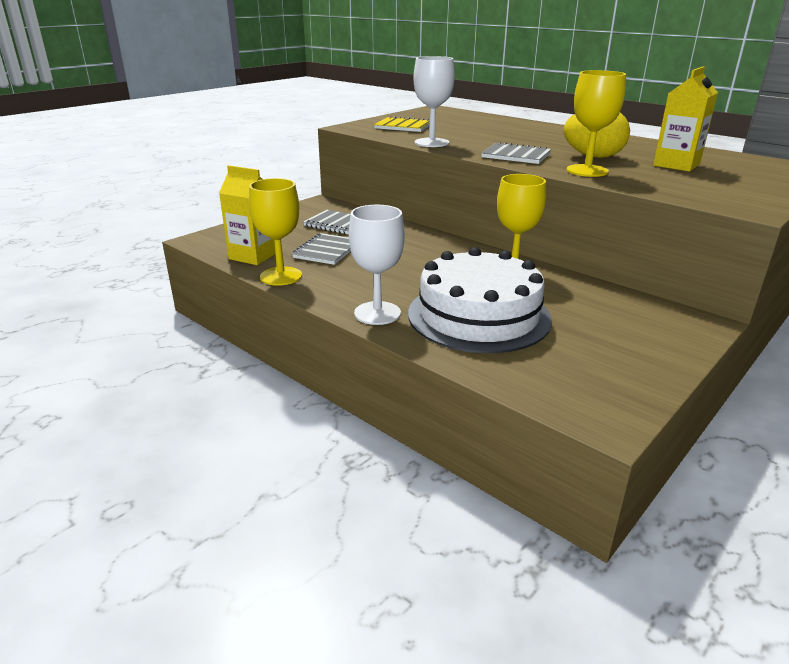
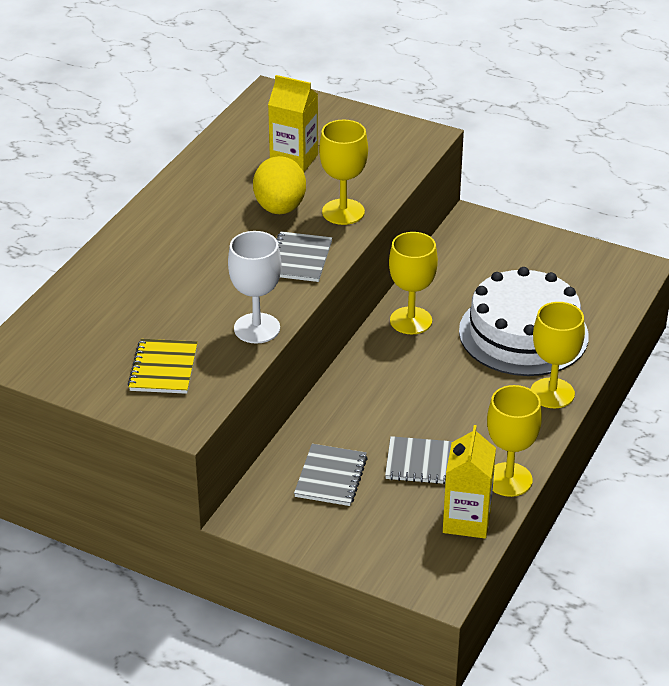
camera: 105 degrees left, 10 degrees up
white goblet [349,205,405,325] -> yellow goblet [531,302,585,408]

